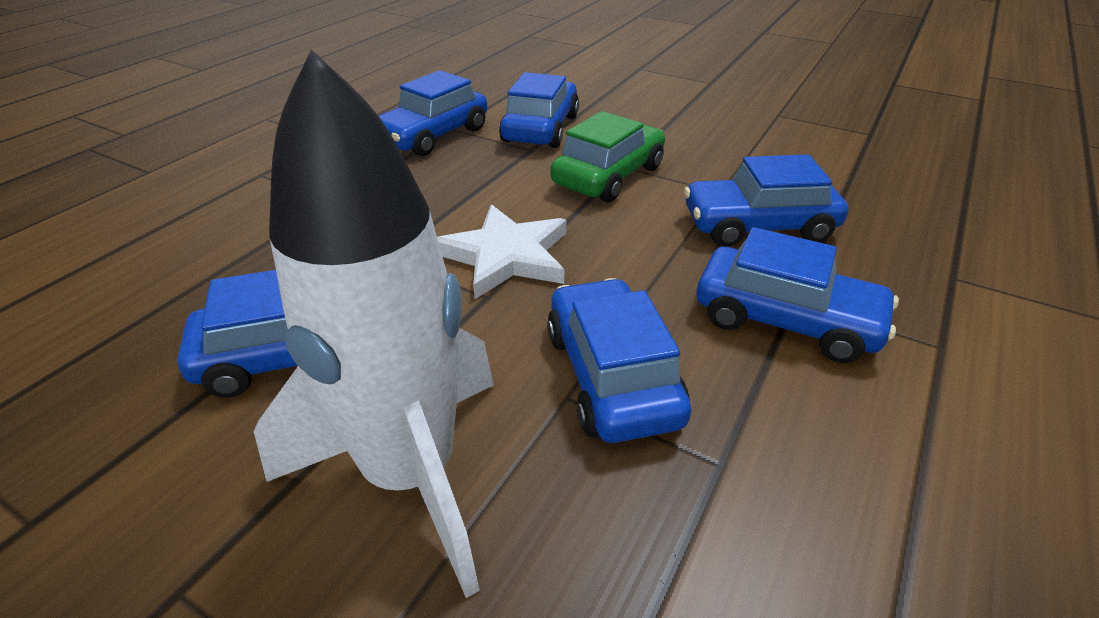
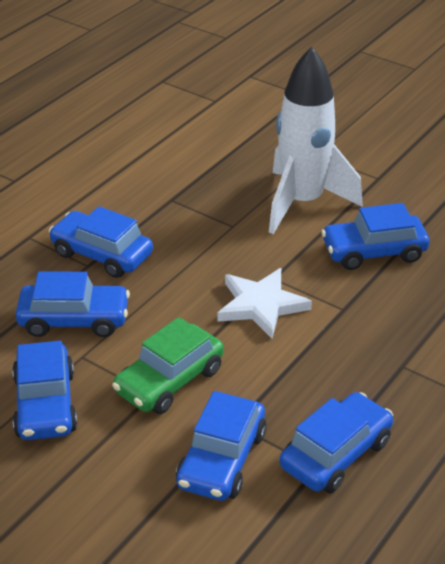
camera: 175 degrees left, 0 degrees up
blue car [547,278,691,443] -> blue car moved to [12,341,78,440]

